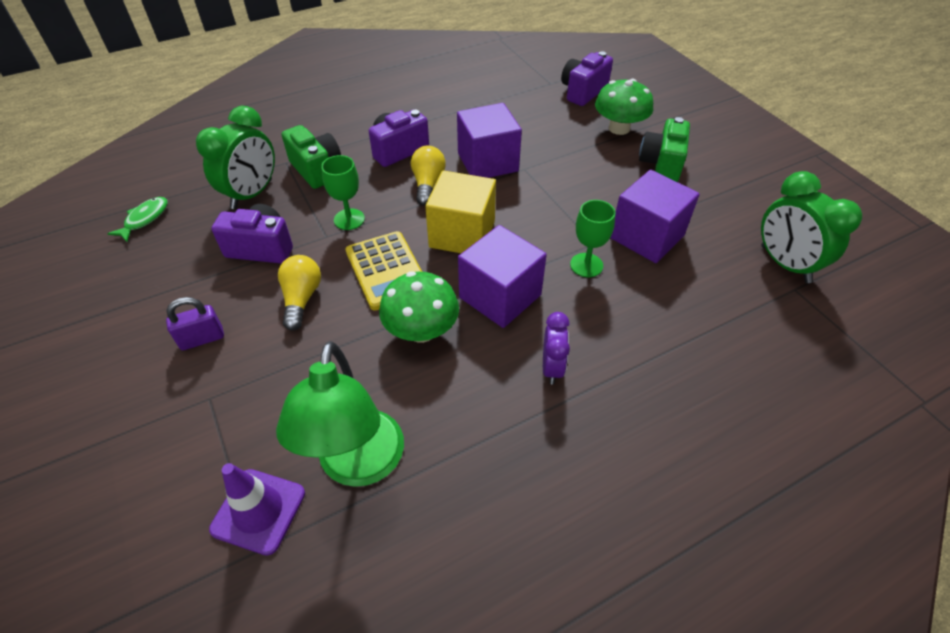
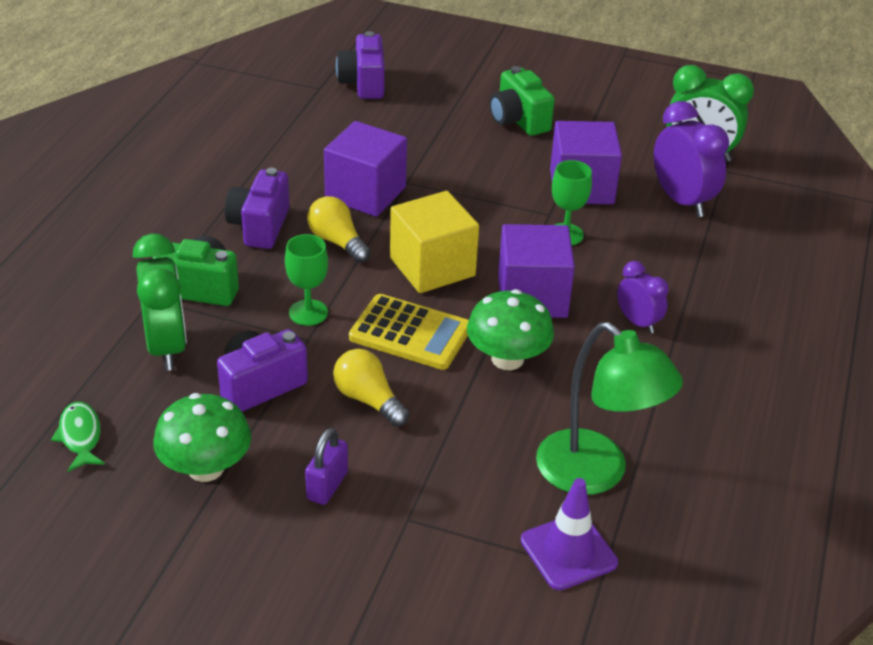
camera: 45 degrees left, 10 degrees down
green mushroom [595,79,653,135] -> green mushroom moved to [153,393,251,482]
none -> purple clock [654,101,729,217]

